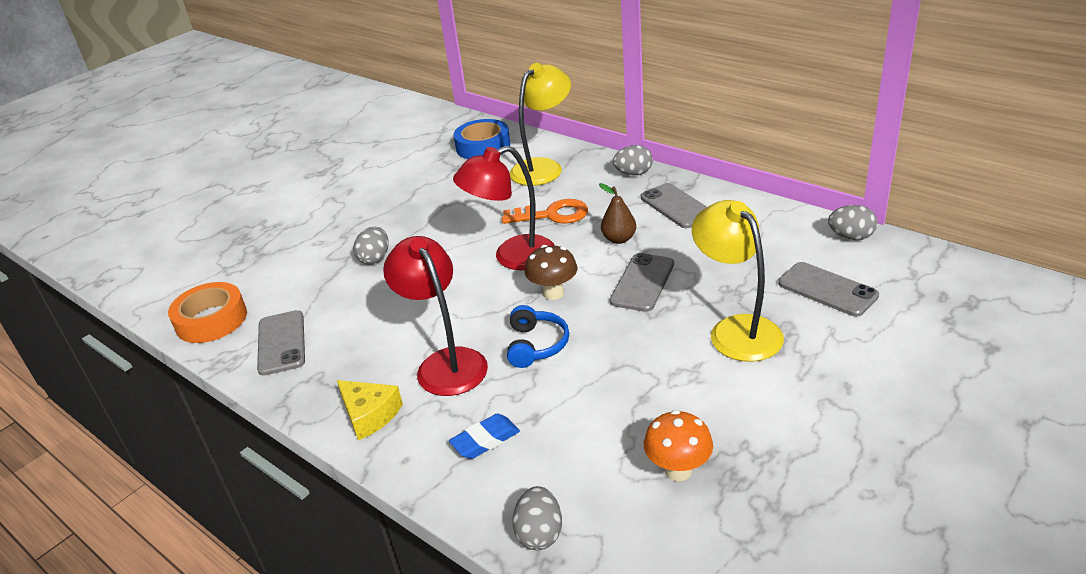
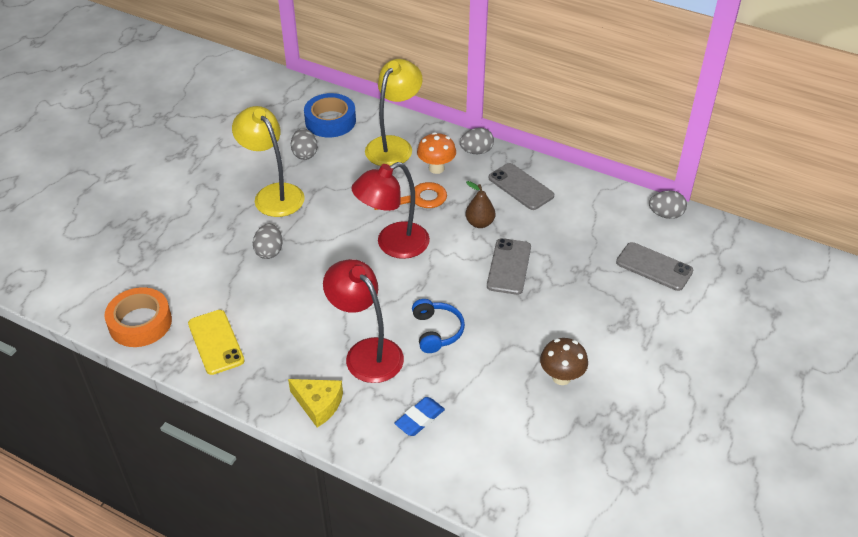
camera: 15 degrees left, 10 degrees up
grey phone [257,310,305,376] -> yellow phone [188,310,245,375]
grey egg [512,486,562,550] -> grey egg moved to [291,128,317,160]
brown mushroom [525,245,577,300] -> brown mushroom moved to [540,338,588,385]
orange mushroom [644,410,713,481] -> orange mushroom moved to [417,132,456,174]
yellow lamp [692,200,784,362] -> yellow lamp moved to [232,106,305,217]

